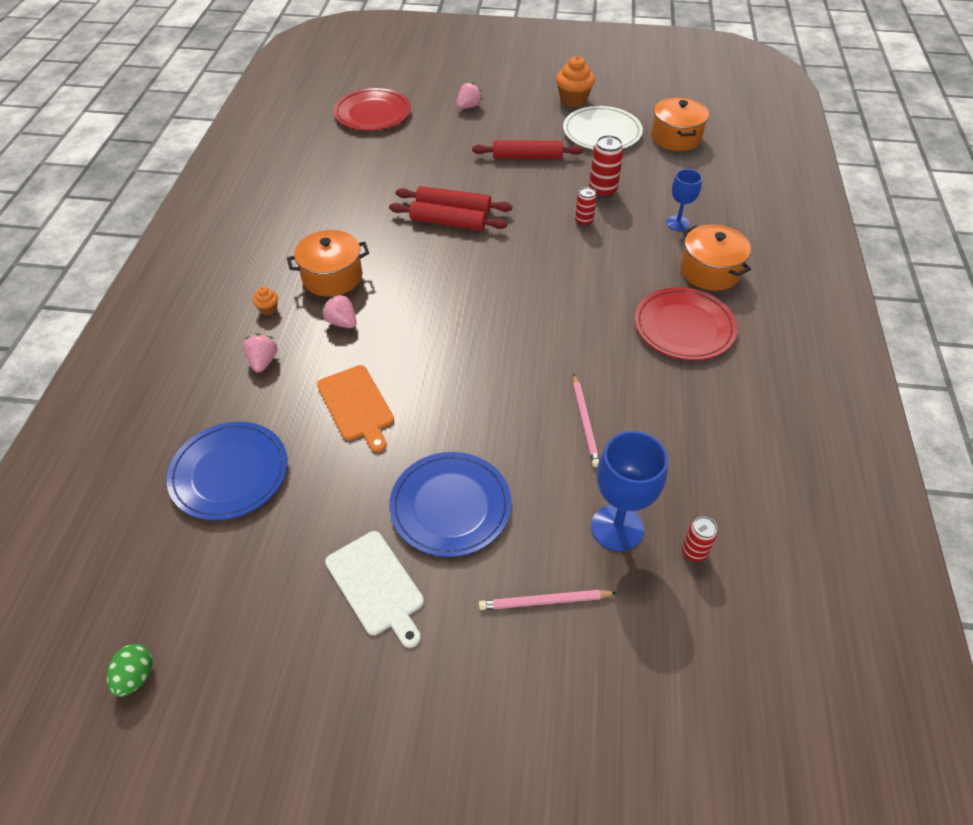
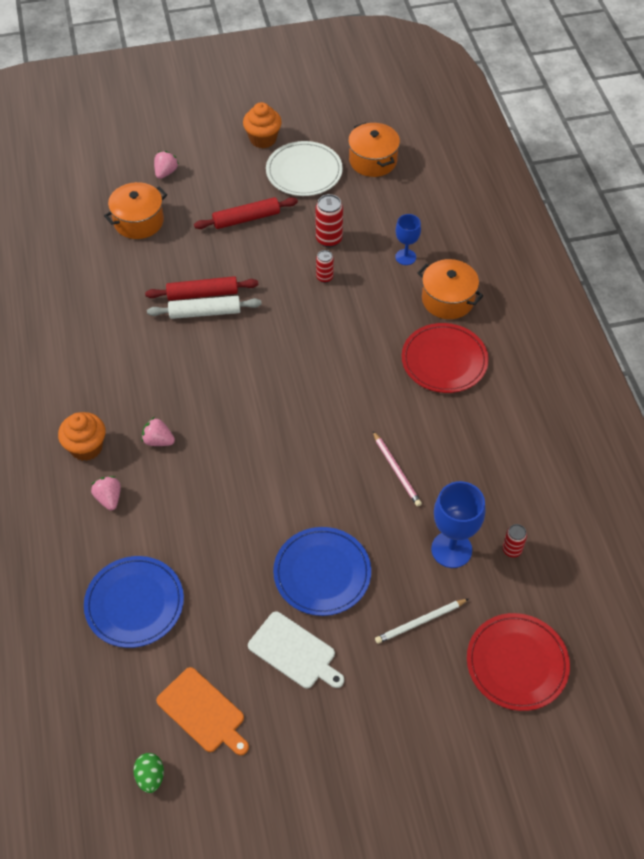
camera: 20 degrees left, 5 degrees up
orange cupcake [253,287,278,315] -> orange cupcake [58,412,106,461], size x2.03
orange pot [287,230,369,297] -> orange pot moved to [104,182,167,239]
orange cutting board [317,365,394,452] -> orange cutting board moved to [156,667,249,755]
red plate [333,88,411,131] -> red plate moved to [467,613,570,711]
red rolling pin [389,201,507,231] -> white rolling pin [147,296,262,319]
pink pencil [479,590,616,610] -> white pencil [375,599,469,644]

